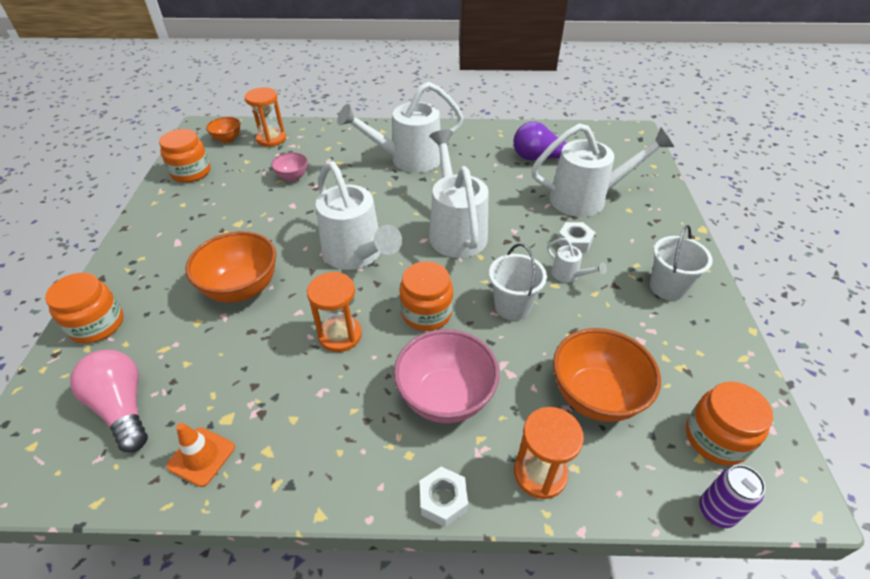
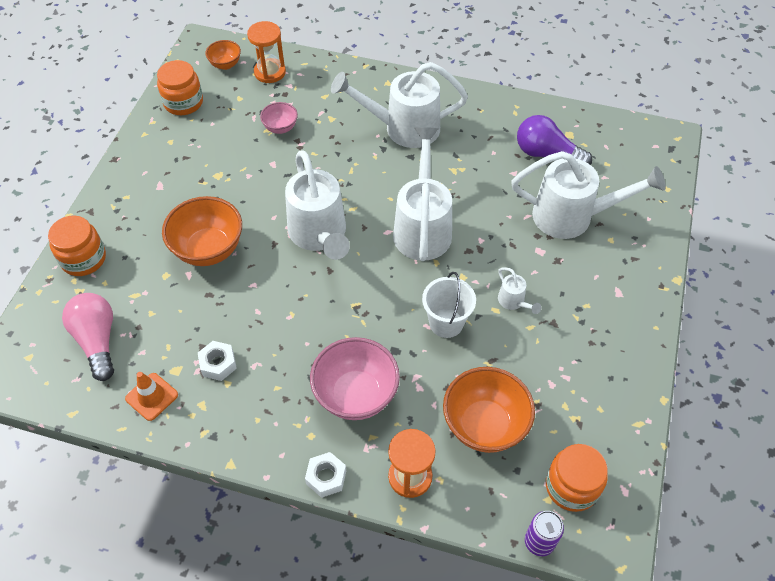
camera: 15 degrees right, 10 degrees up
orange hourglass [307,272,362,352] -> none
orange jar [399,261,453,331] -> none
white nut [558,222,595,253] -> white nut moved to [198,341,237,381]
white bucket [650,225,713,300] -> none

